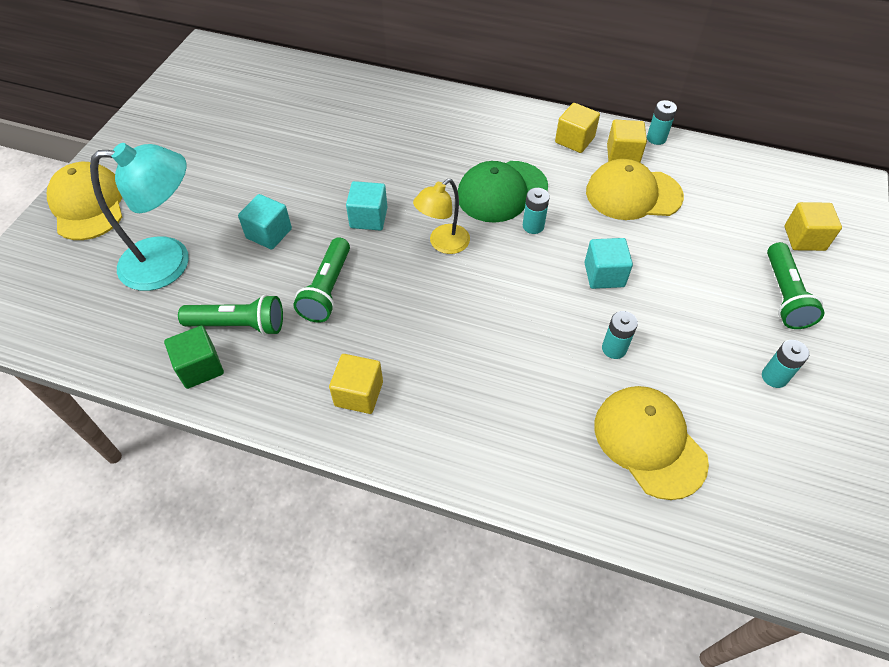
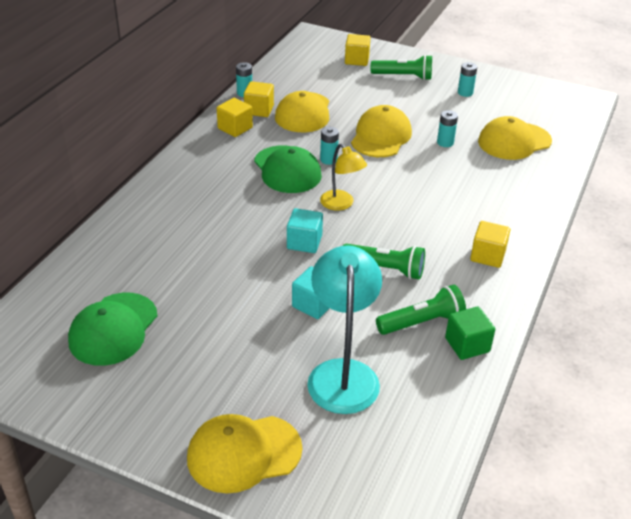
camera: 85 degrees left, 15 degrees down
green flashlight [178,294,283,336] -> green flashlight turned 60 degrees clockwise [376,285,466,335]
turquoise cube [584,238,633,289] -> yellow cap [351,105,412,157]
none -> green cap [68,293,157,366]

